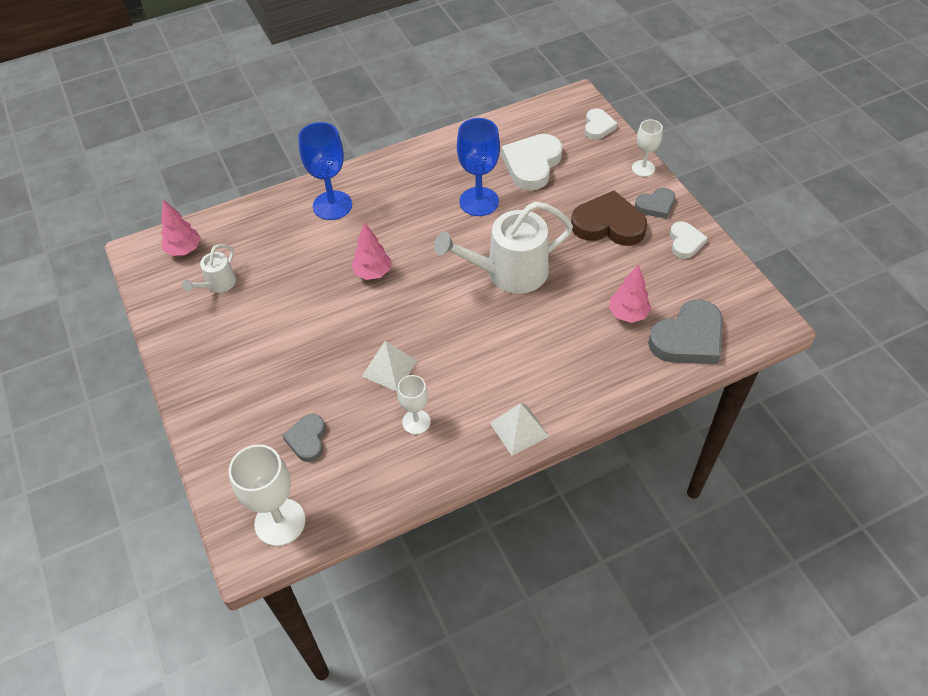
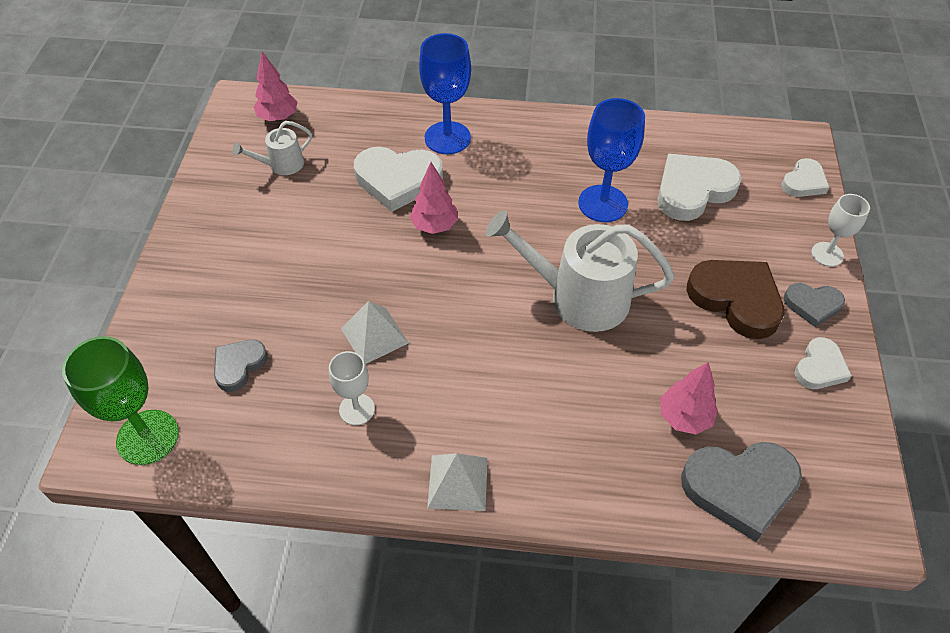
camera: 30 degrees right, 0 degrees up
white goblet [229,444,306,546] -> green goblet [62,336,179,465]
none -> white heart [354,147,443,212]

